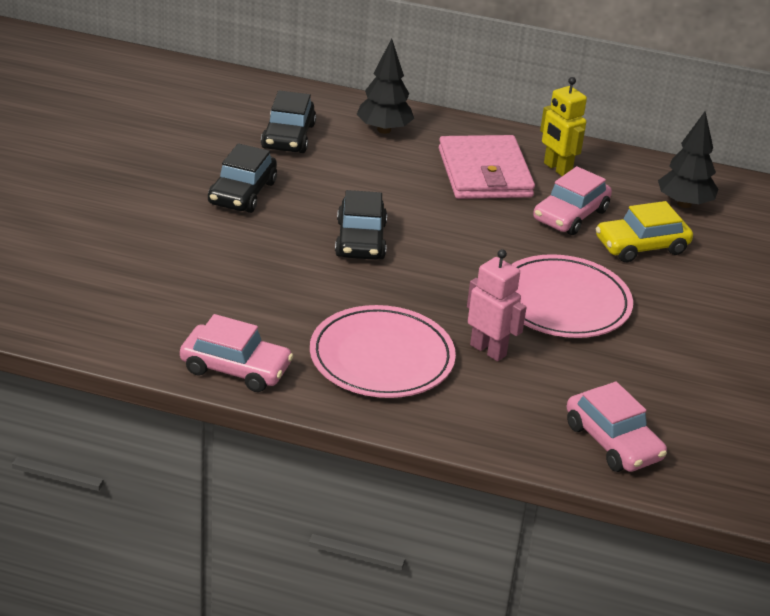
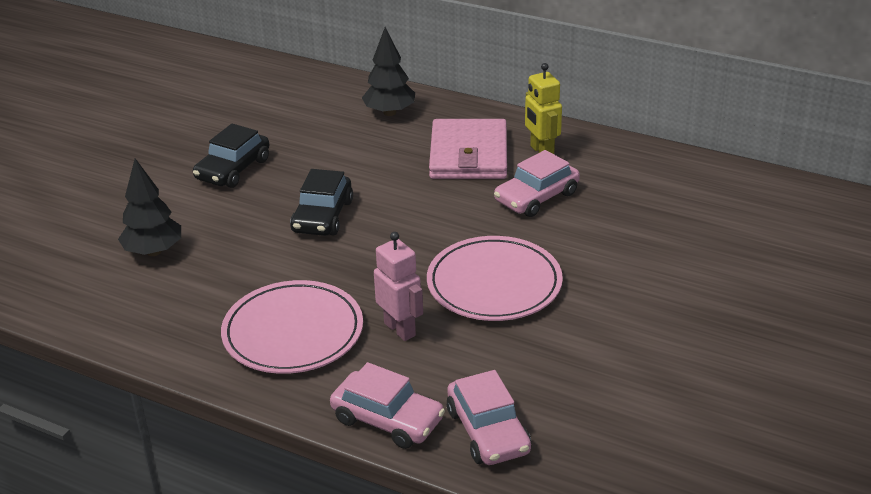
camera: 15 degrees right, 0 degrees up
pink car [180,314,293,392] -> pink car moved to [330,362,445,449]
black car [261,90,316,153] -> none
yellow car [596,201,693,262] -> none
black tree [658,111,718,208] -> black tree moved to [118,158,181,256]

